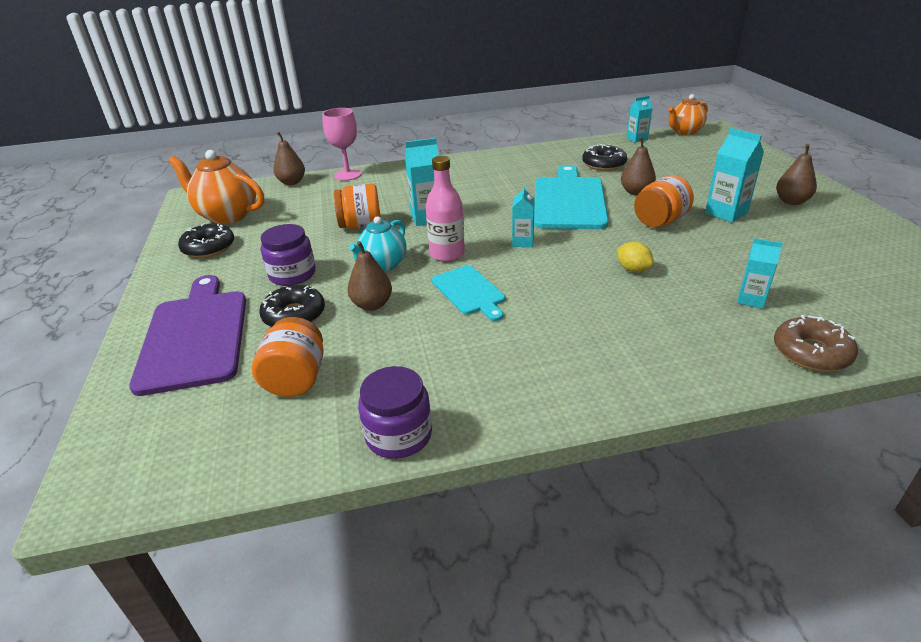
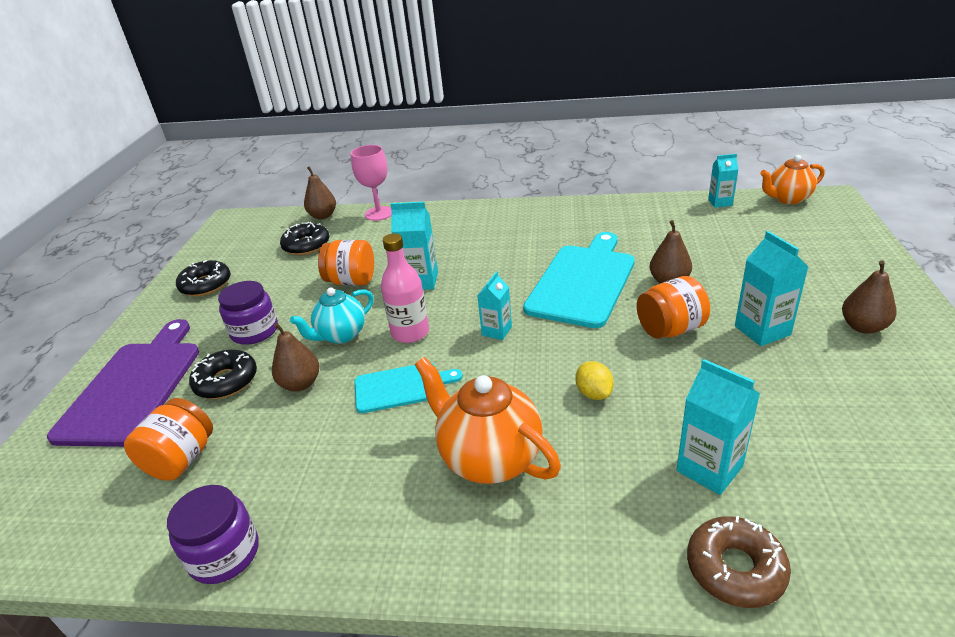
camera: 20 degrees right, 0 degrees up
orange teapot [169,150,264,224] -> orange teapot moved to [415,357,561,484]
turquoise cutting board [432,265,505,321] -> turquoise cutting board turned 90 degrees counterclockwise [355,363,463,413]
black donut [582,144,627,171] -> black donut moved to [280,222,329,255]
turquoise carton [737,238,783,308] -> turquoise carton [677,359,760,495], size x1.54

